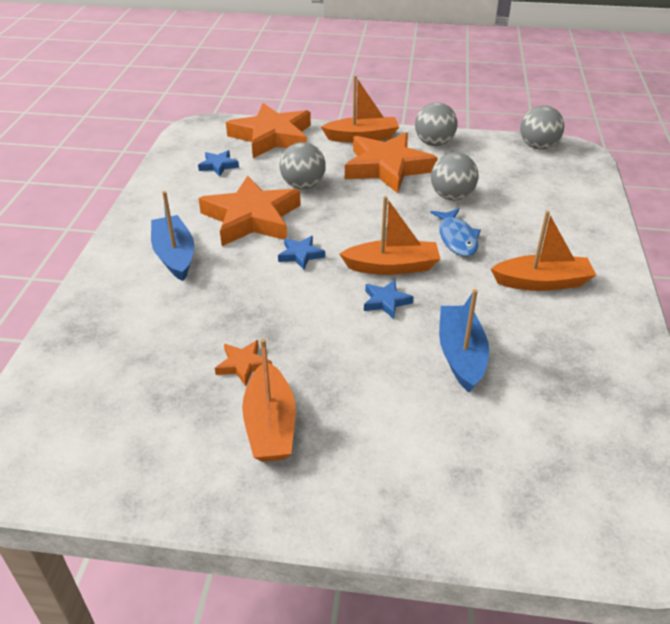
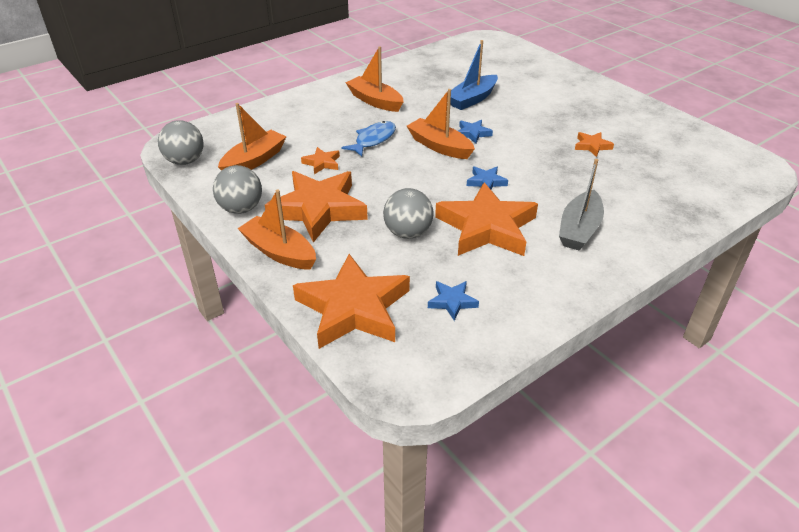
camera: 135 degrees left, 0 degrees up
blue boat [151,191,194,281] -> grey boat [559,159,604,250]
orange boat [242,339,296,462] -> orange boat moved to [218,103,286,171]
grey ball [431,152,479,200] -> orange star [301,147,340,174]

